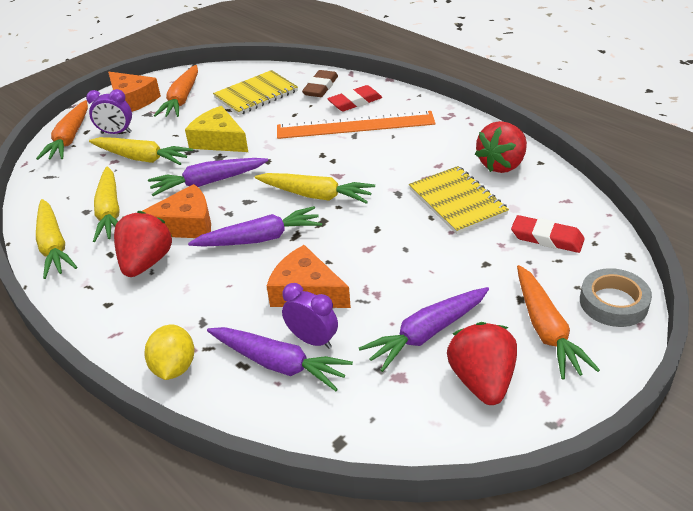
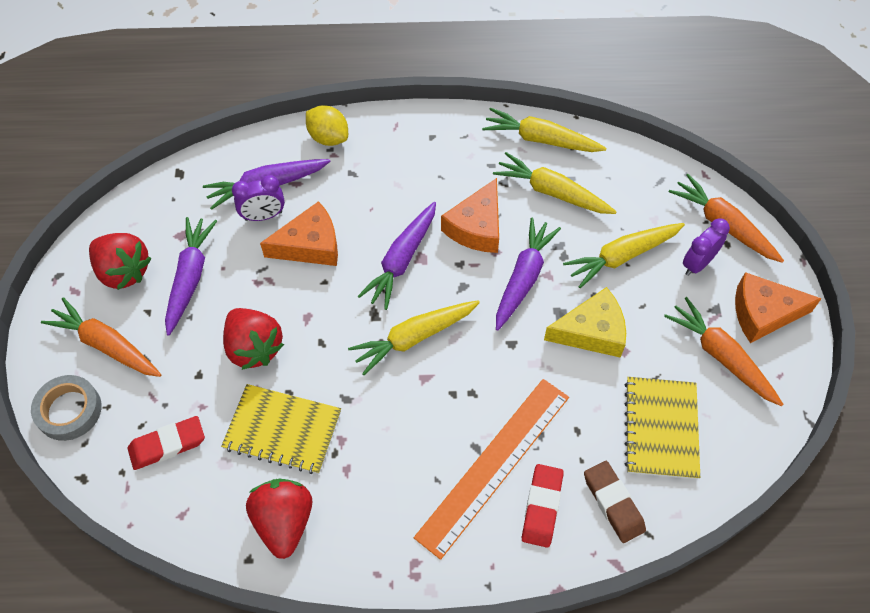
camera: 130 degrees right, 20 degrees up
red strawberry [114,211,173,277] -> red strawberry moved to [223,308,284,370]

